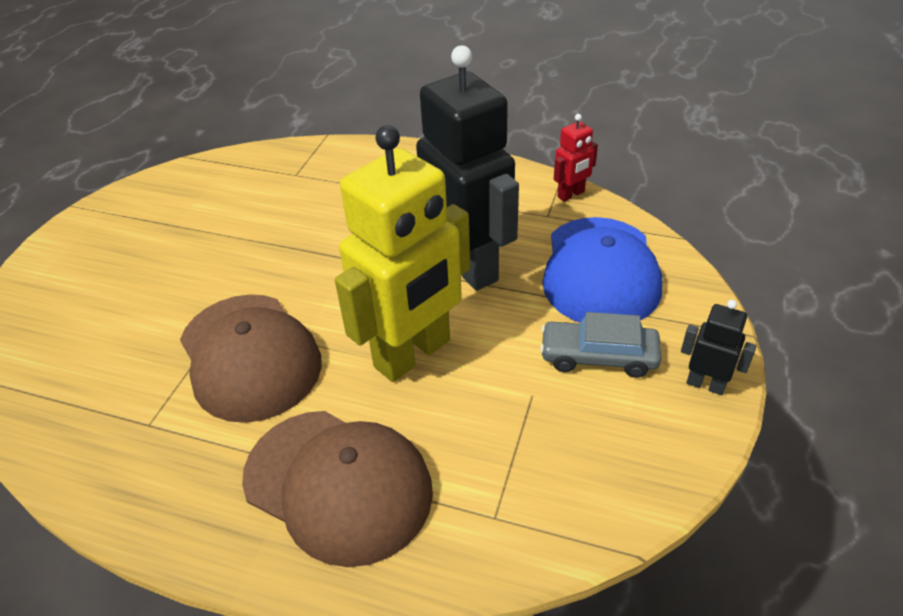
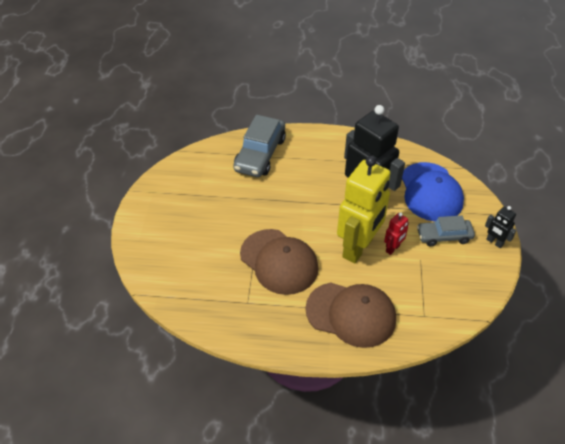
camera: 15 degrees left, 5 degrees up
red robot [554,114,598,202] -> red robot moved to [384,212,409,255]
black robot [681,300,756,395] -> black robot turned 150 degrees counterclockwise [485,206,516,248]
none -> grey car [233,115,286,177]

